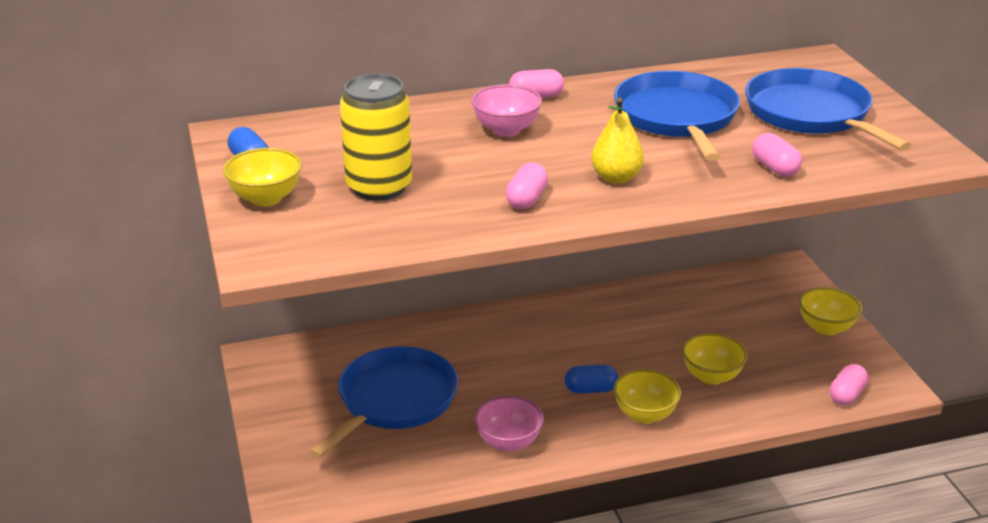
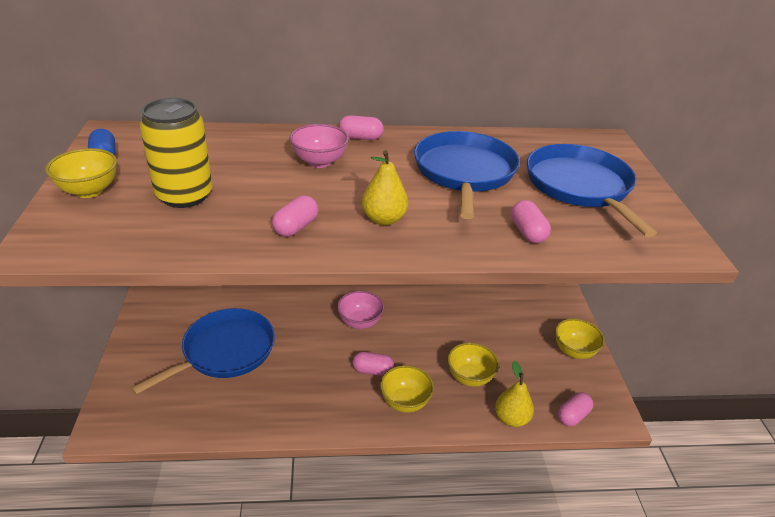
camera: 10 degrees right, 5 degrees up
pink bowl [474,396,544,452] -> pink bowl moved to [337,291,384,329]
blue capsule [565,365,618,394] -> pink capsule [352,352,394,376]
none -> yellow pear [495,361,534,427]

